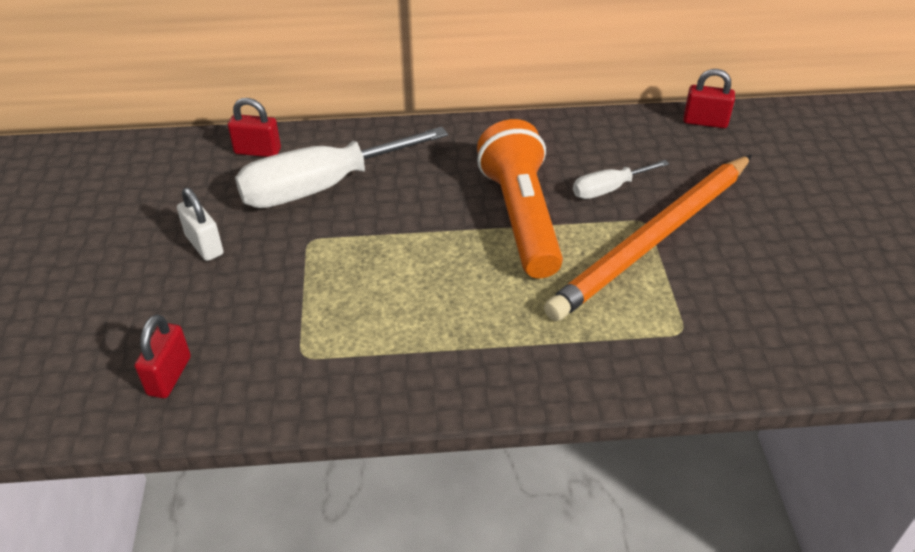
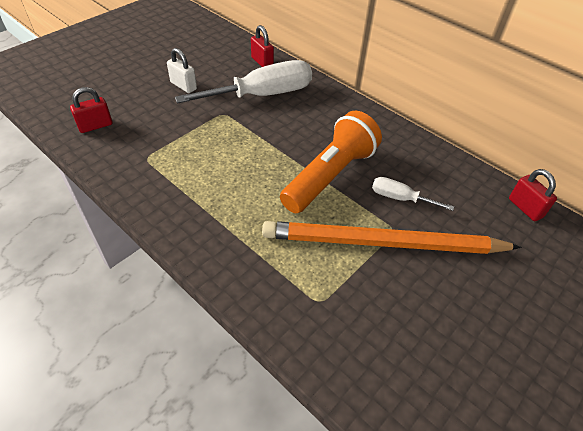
camera: 45 degrees right, 5 degrees up
white padlock [177,188,223,261] -> white padlock turned 60 degrees counterclockwise [167,48,197,93]
white screwdriver [235,127,448,208] -> white screwdriver turned 135 degrees clockwise [175,60,312,104]

